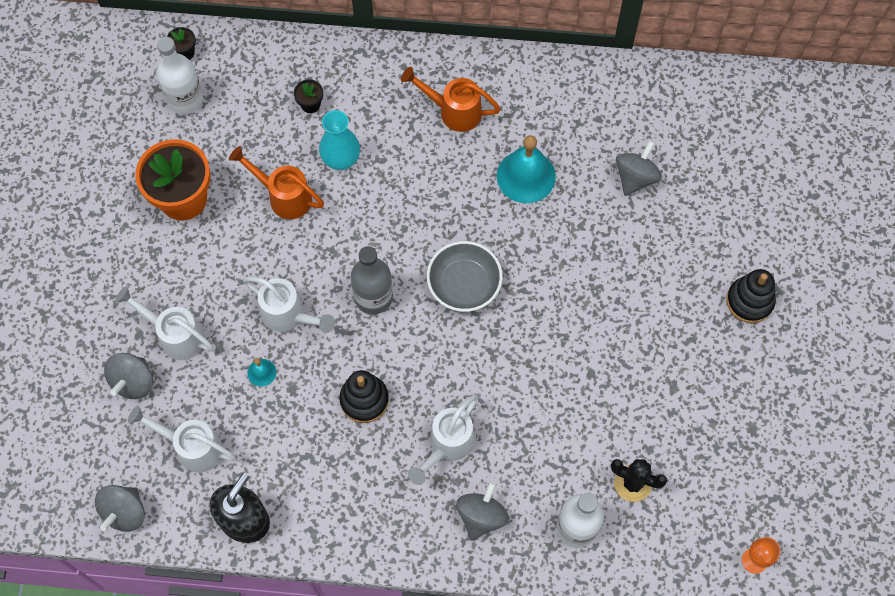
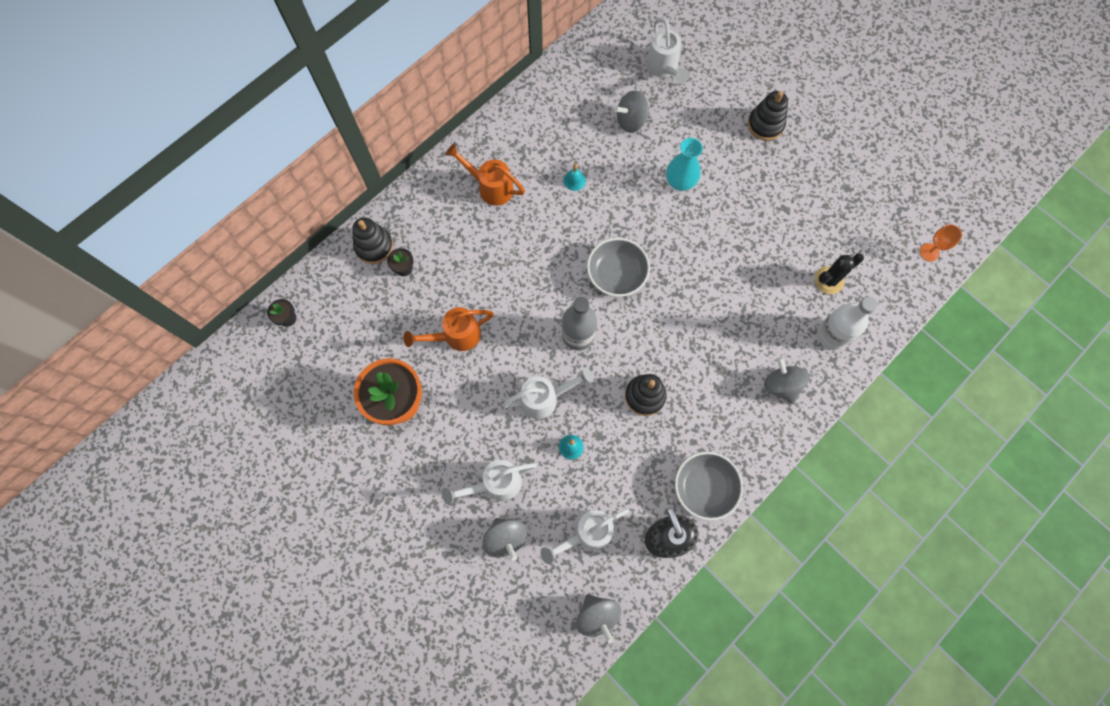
camera: 50 degrees left, 5 degrees up
white bottle [157,37,203,114] -> none
turquoise vase [319,110,360,170] -> turquoise vase moved to [666,138,703,191]
orange watering can [401,67,501,132] -> orange watering can turned 60 degrees clockwise [445,143,525,206]
white watering can [408,394,478,485] -> white watering can moved to [646,18,689,84]
turquoise bell [497,135,556,203] -> turquoise bell [564,164,586,191], size x0.46
grey spinning top [616,141,662,196] -> grey spinning top turned 90 degrees counterclockwise [614,90,650,133]
none -> black stacking toy [352,217,393,264]
none -> grey bowl [675,451,743,521]

